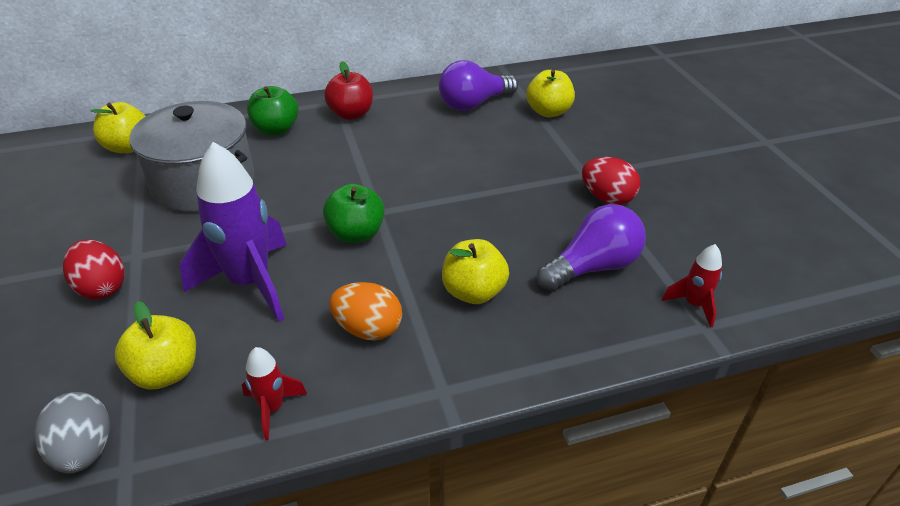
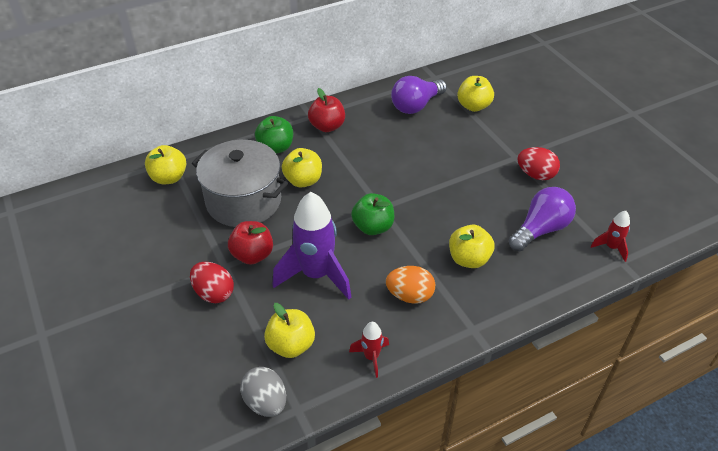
camera: 10 degrees left, 5 degrees up
none -> red apple [228,221,273,265]
none -> yellow apple [282,148,322,188]

